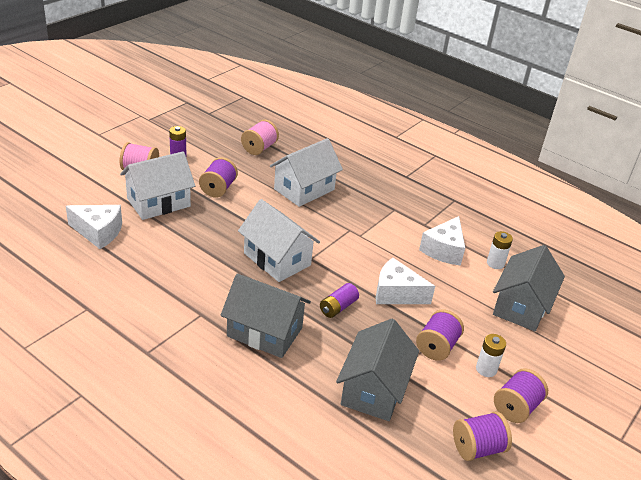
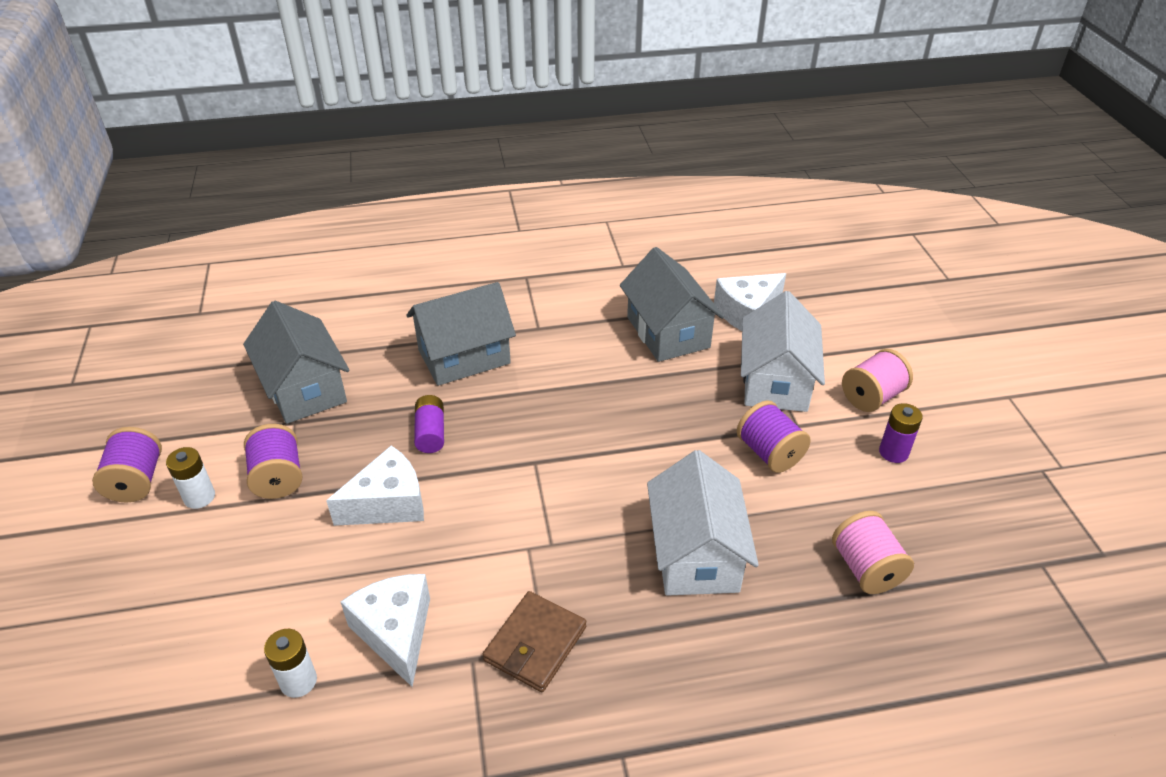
camera: 135 degrees right, 5 degrees up
white house [238,199,320,282] -> none
purple spool [453,411,512,461] -> none
grey house [493,245,565,331] -> grey house moved to [620,247,724,362]
none -> brown wallet [483,591,586,692]

